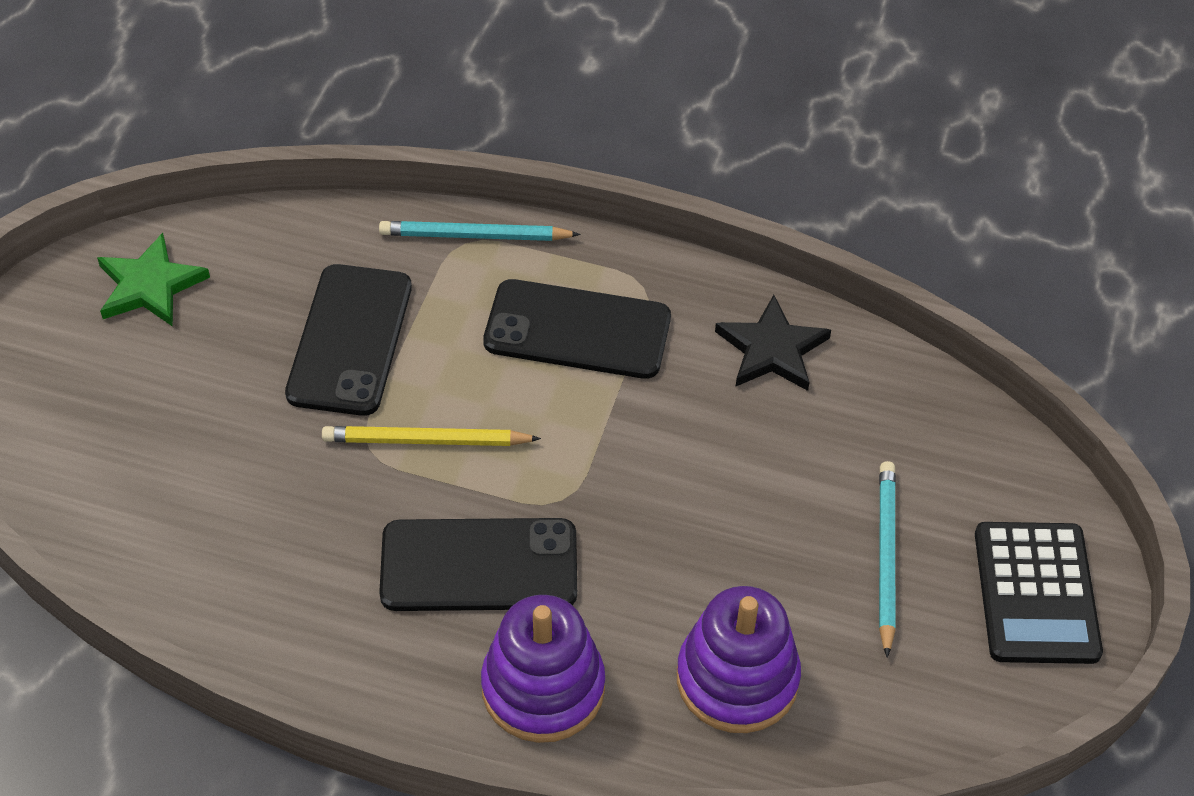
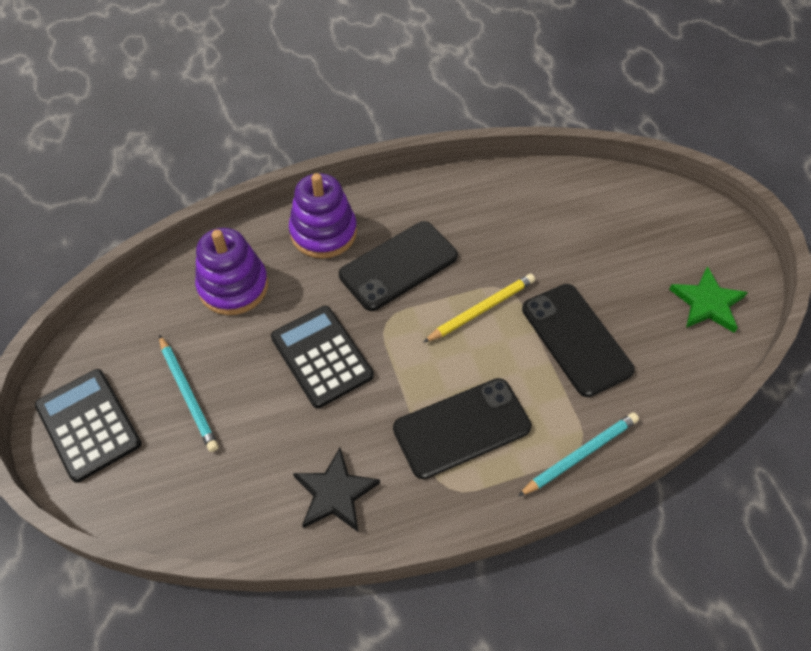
camera: 145 degrees right, 5 degrees up
none -> black calculator [271,306,374,408]

